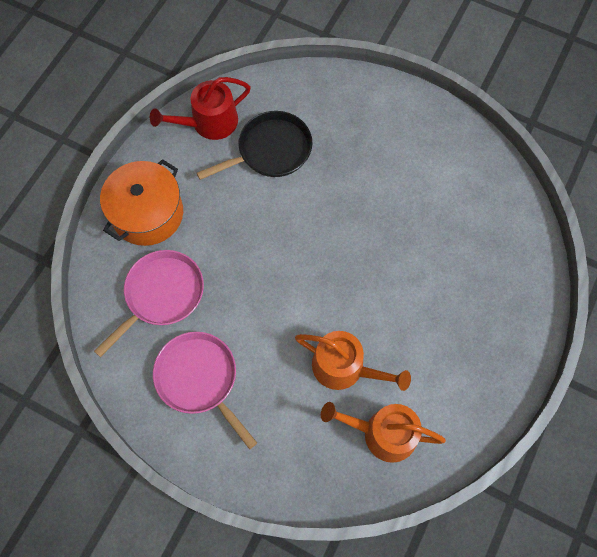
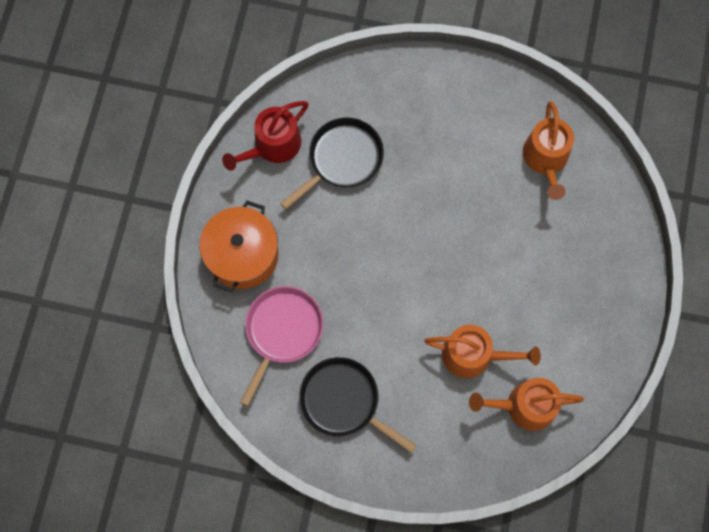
camera: 15 degrees left, 5 degrees up
pink pan [153,332,257,449] -> black pan [299,357,417,453]
none -> orange watering can [523,101,574,200]

